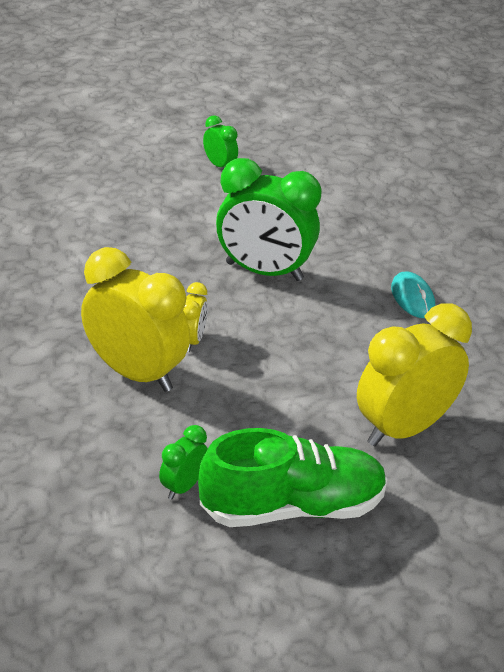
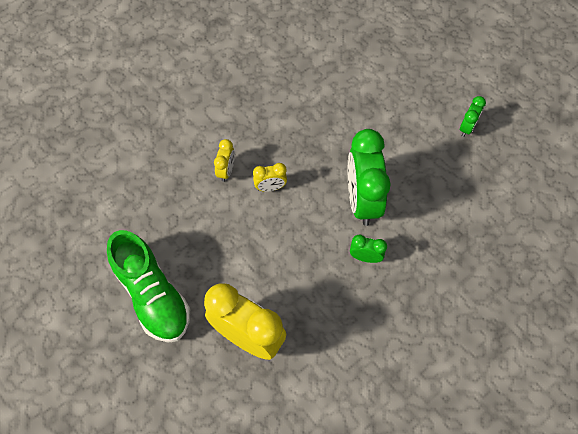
camera: 70 degrees right, 25 degrees up
yellow clock [81,247,190,392] -> yellow clock [214,139,235,182], size x0.46
green clock [159,425,208,500] -> green clock moved to [350,234,387,263]
turquoise mouse [391,272,435,318] -> none

